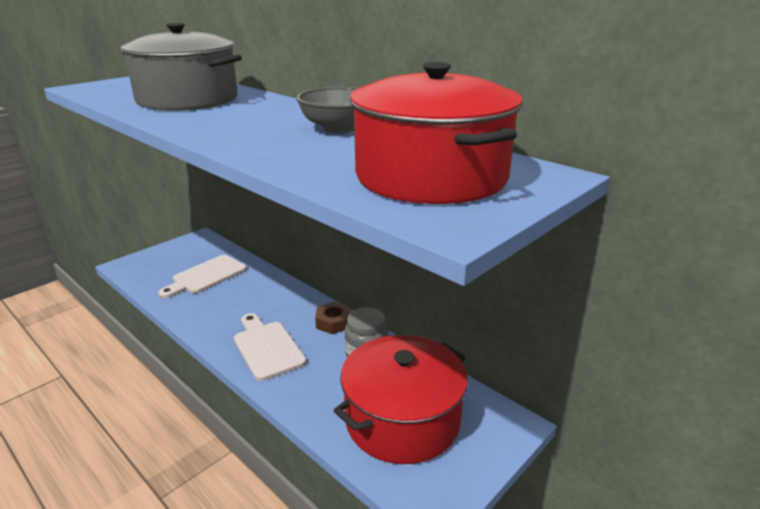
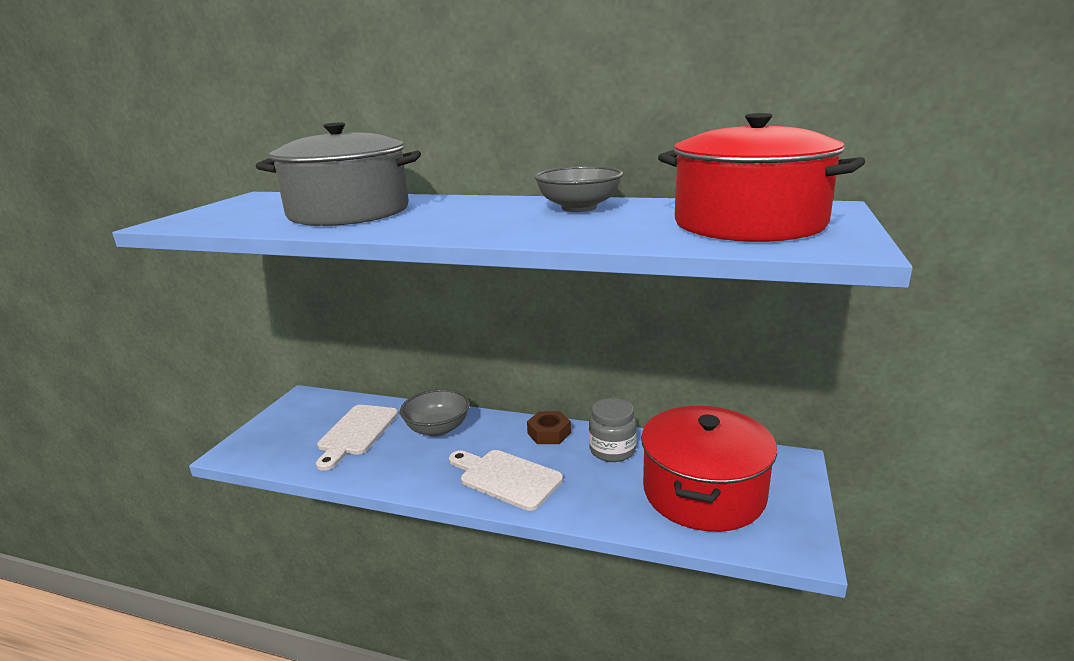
camera: 25 degrees left, 5 degrees down
none -> grey bowl [400,389,470,437]

